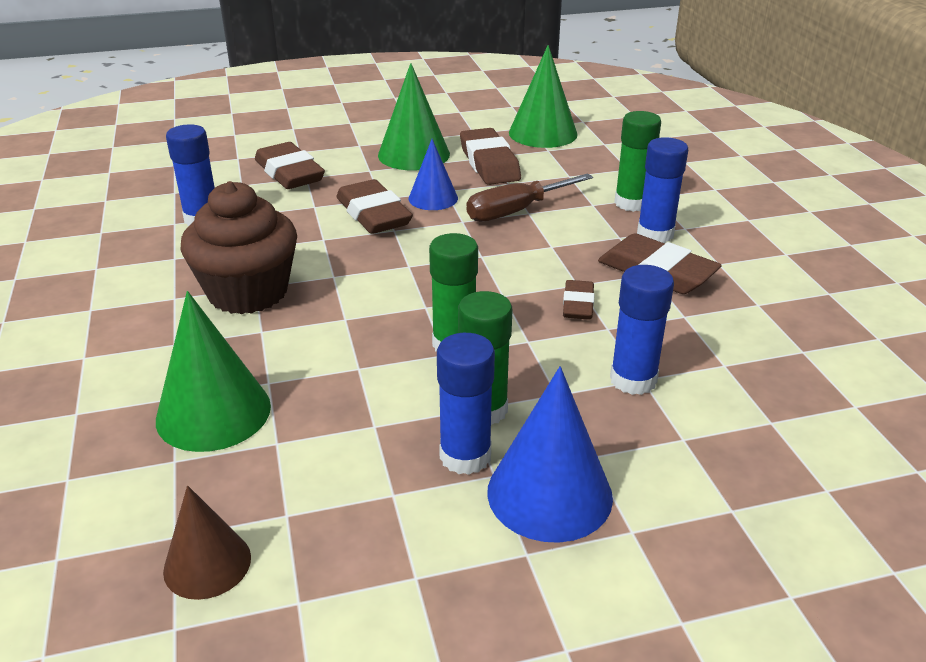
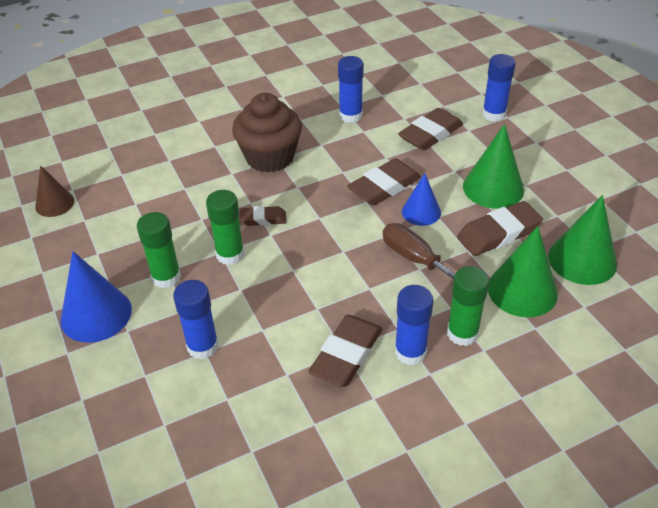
camera: 80 degrees right, 10 degrees up
green cone [156,291,271,452] -> green cone moved to [488,226,558,317]
blue glue stick [437,333,495,475] -> blue glue stick moved to [482,54,516,121]
brown eraser [563,280,594,320] -> brown eraser moved to [239,206,286,226]

